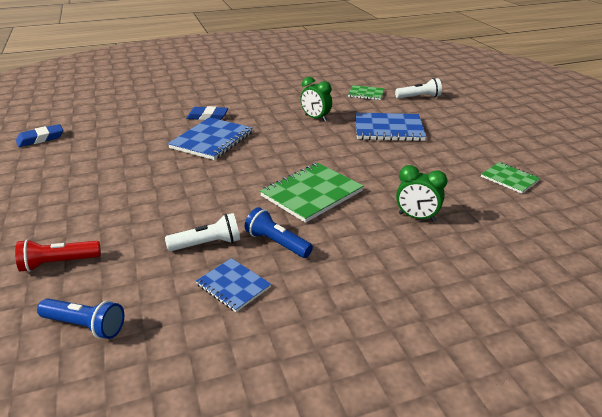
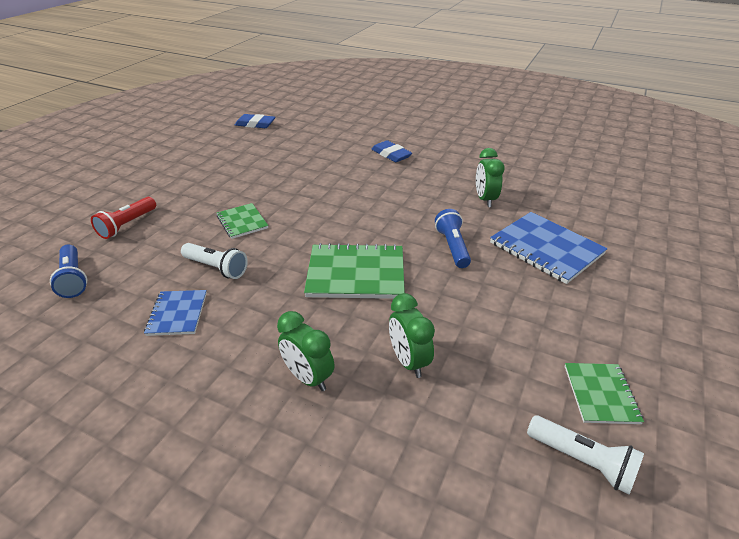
camera: 45 degrees right, 5 degrees up
red flashlight [15,239,101,272] -> red flashlight turned 90 degrees counterclockwise [91,197,156,239]
blue notebook [168,117,253,160] -> none
blue flashlight [245,207,313,258] -> blue flashlight moved to [435,209,471,268]
green notebook [348,85,385,100] -> green notebook moved to [217,203,268,239]
white flashlight [395,78,442,99] -> white flashlight moved to [527,415,644,494]
none -> green clock [277,311,334,391]

